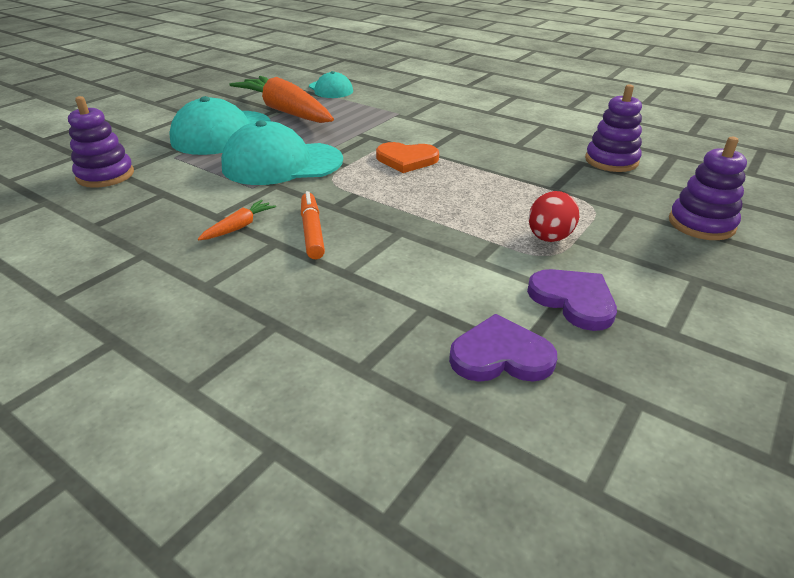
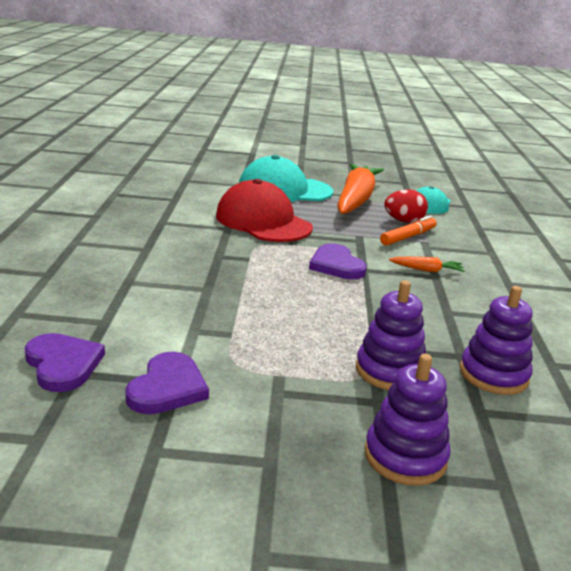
camera: 55 degrees right, 10 degrees down
purple stacking toy [68,96,134,188] -> purple stacking toy moved to [356,280,426,390]
orange carrot [198,200,276,240] -> orange carrot moved to [389,257,465,272]
turquoise cap [221,120,343,185] -> red cap [216,179,313,242]
orange marker [301,191,325,259] -> orange marker moved to [380,215,437,246]
orange heart [376,142,439,173] -> purple heart [309,243,367,279]
red egg [529,191,579,242] -> red egg moved to [384,189,428,223]

